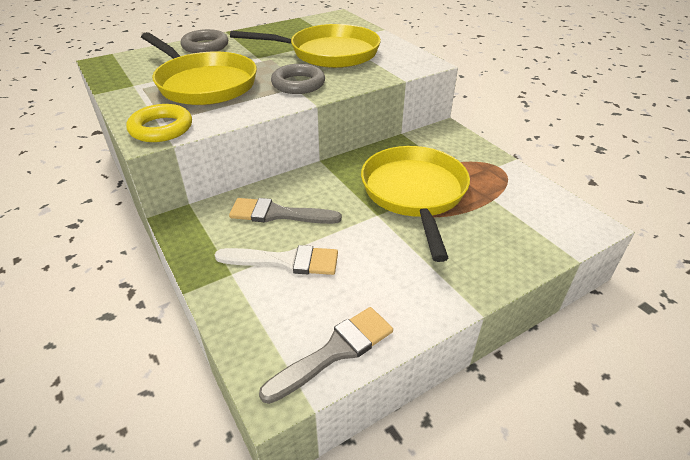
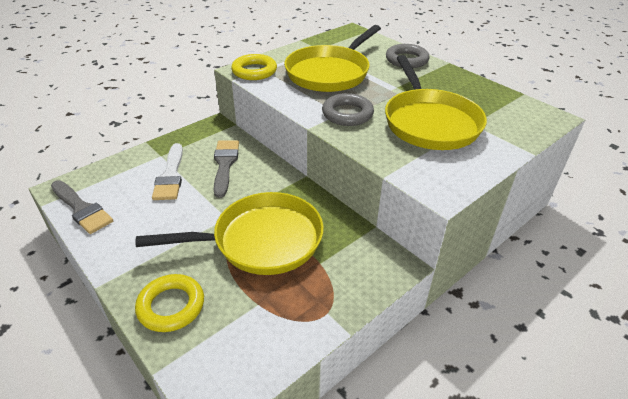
camera: 80 degrees right, 0 degrees up
none -> yellow ring [135,274,204,332]

